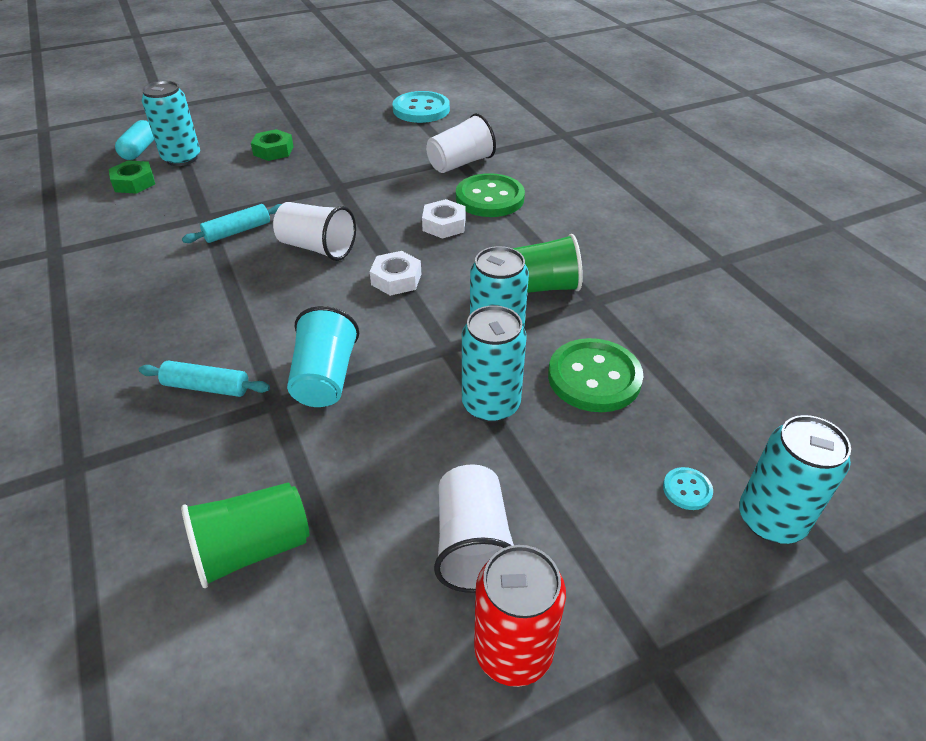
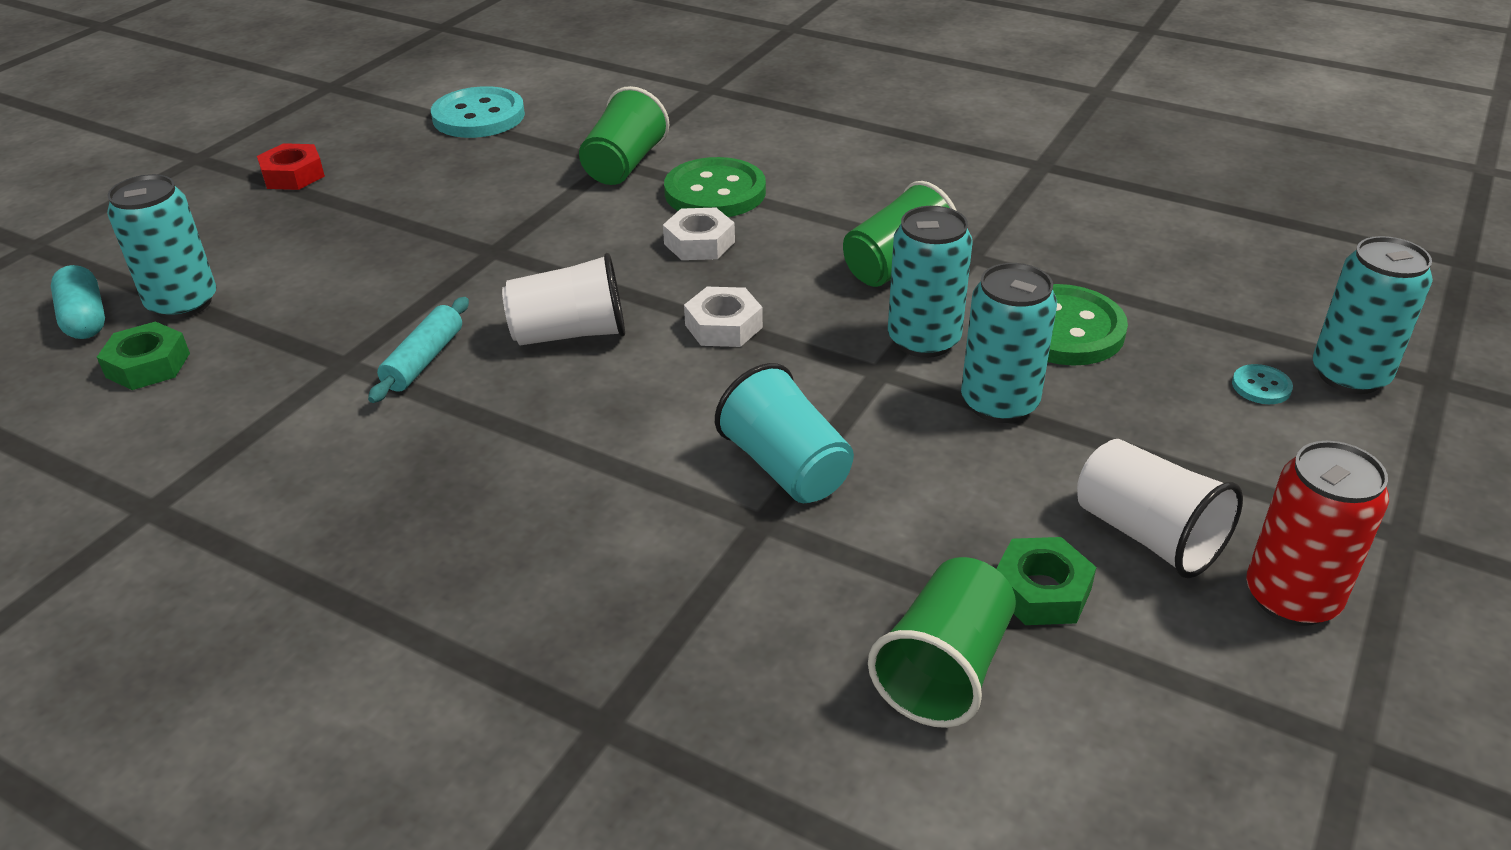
camera: 35 degrees left, 5 degrees down
turquoise rolling pin [138,361,270,397] -> none
green nut [251,129,294,161] -> green nut moved to [996,537,1097,625]
white cup [426,113,496,173] -> green cup [579,86,669,185]
none -> red nut [257,143,325,190]

